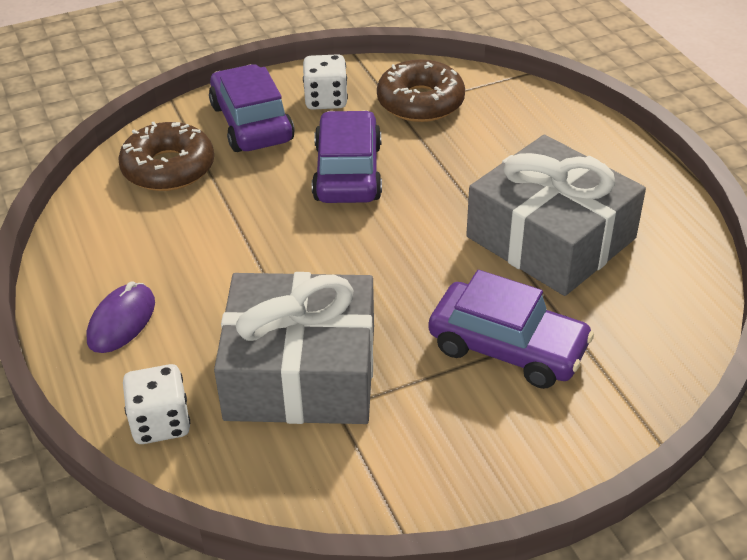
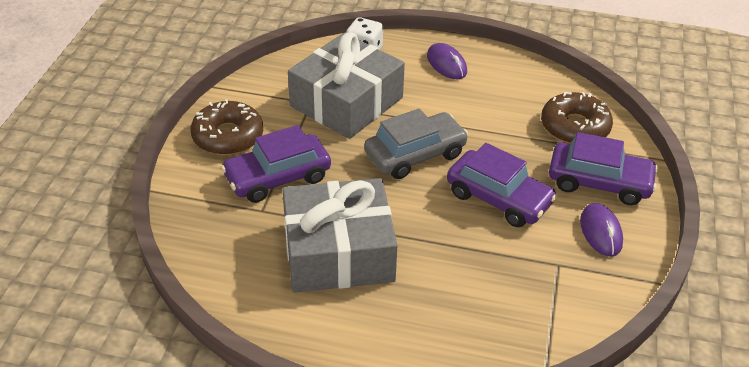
camera: 125 degrees right, 0 degrees up
white dice [303,54,348,110] -> purple mouse [580,203,623,257]
brown donut [377,59,465,122] -> brown donut moved to [190,99,263,155]
none -> grey car [364,109,468,179]

